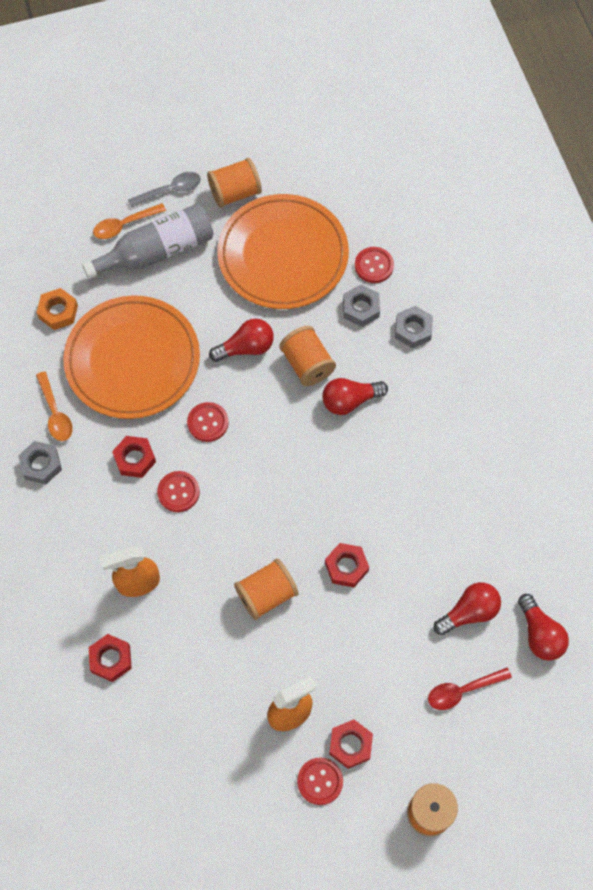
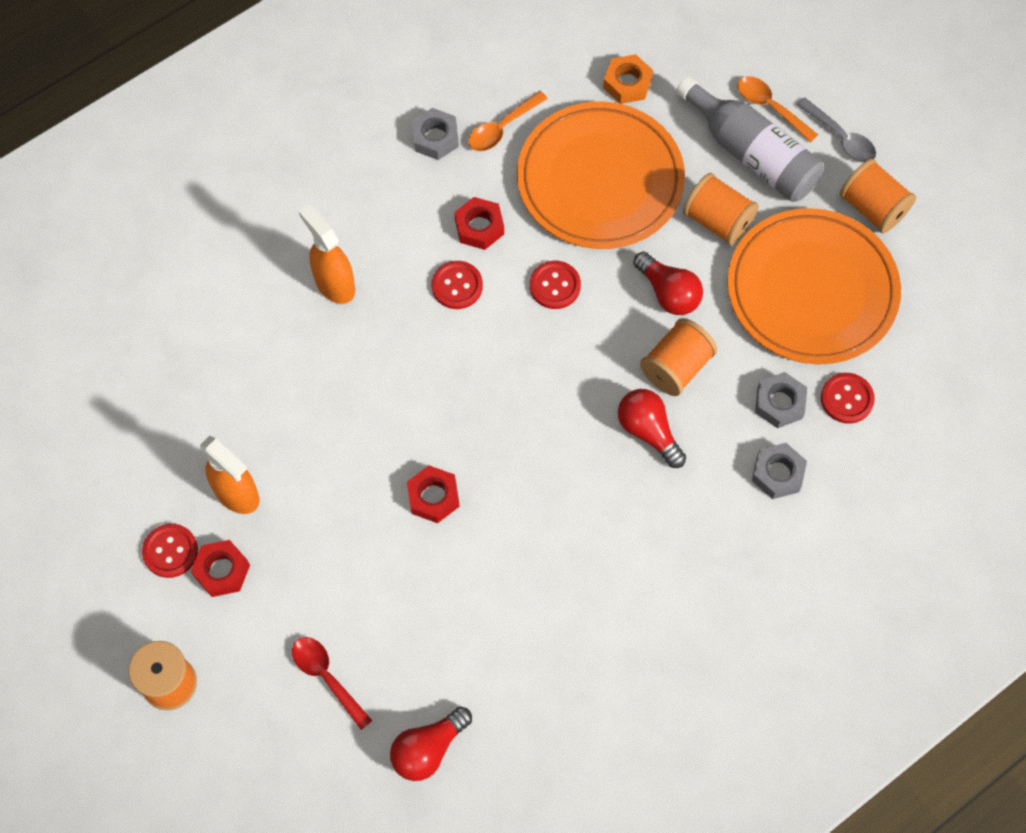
camera: 70 degrees right, 0 degrees up
red nut [89,634,132,682] -> none
orange spool [234,558,299,620] -> orange spool moved to [683,173,759,245]
red light bulb [434,582,501,635] -> none

